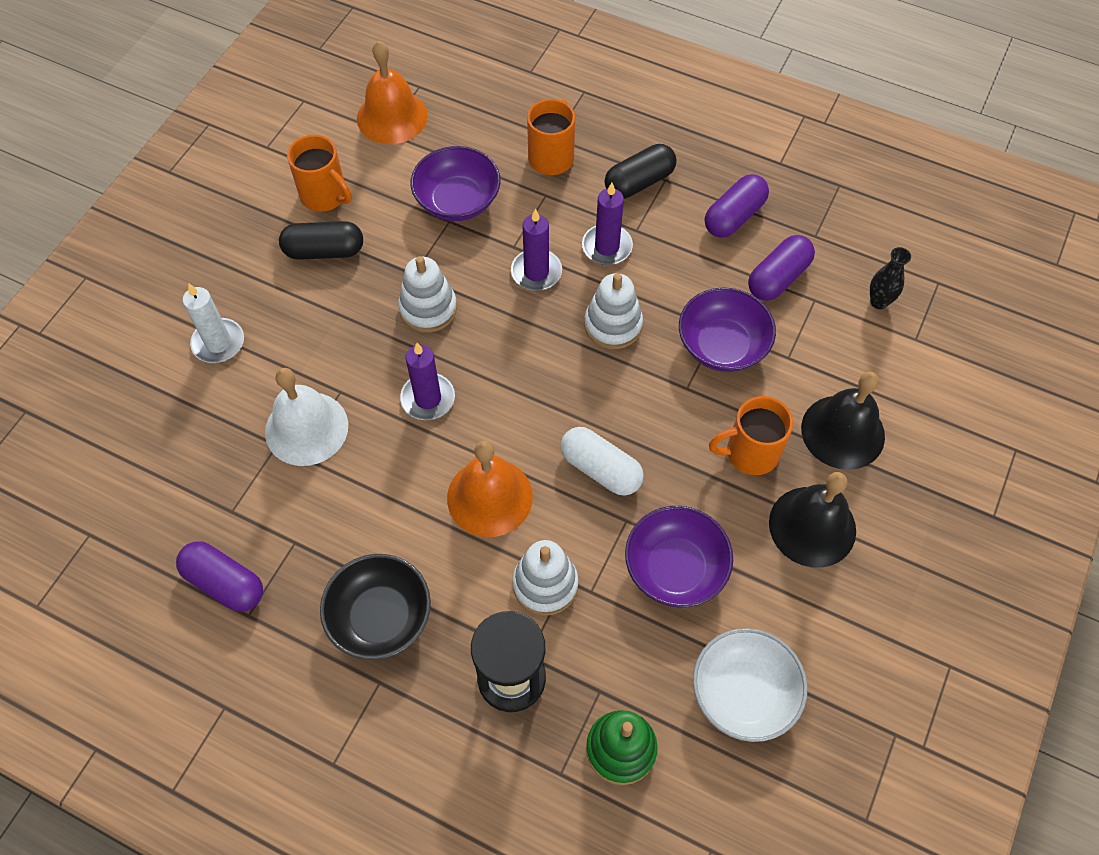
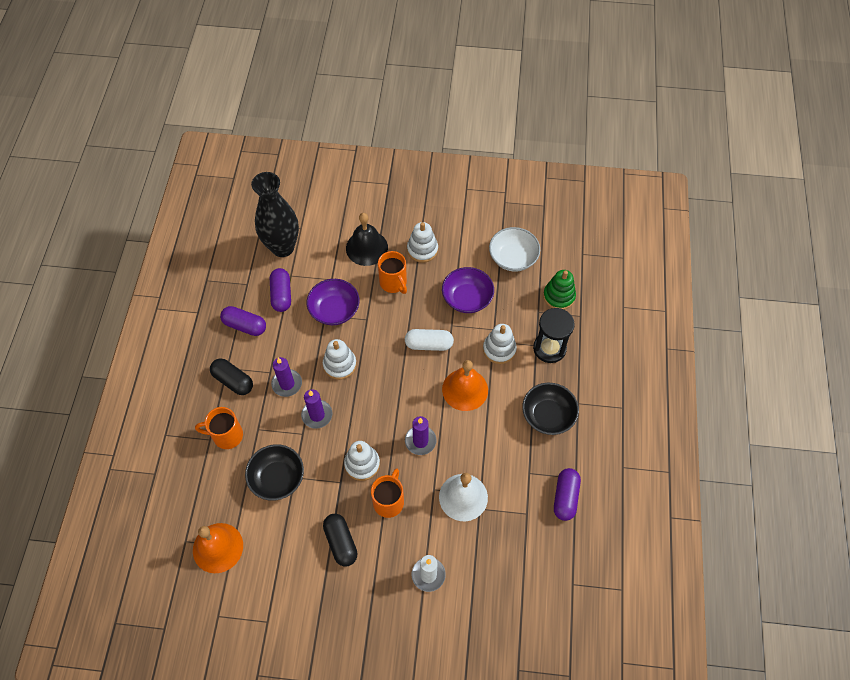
camera: 110 degrees left, 0 degrees up
orange mug [287,135,352,212] -> orange mug moved to [371,468,404,518]
purple bowl [411,146,501,221] -> black bowl [245,444,304,501]
white capsule [561,427,644,496] -> white capsule turned 75 degrees clockwise [405,329,454,351]
purple capsule [748,235,815,301] -> purple capsule turned 60 degrees clockwise [270,268,291,312]
black bell [769,472,856,568] -> white stacking toy [407,222,438,263]
black vase [870,247,911,309] -> black vase [251,172,299,257], size x2.46

